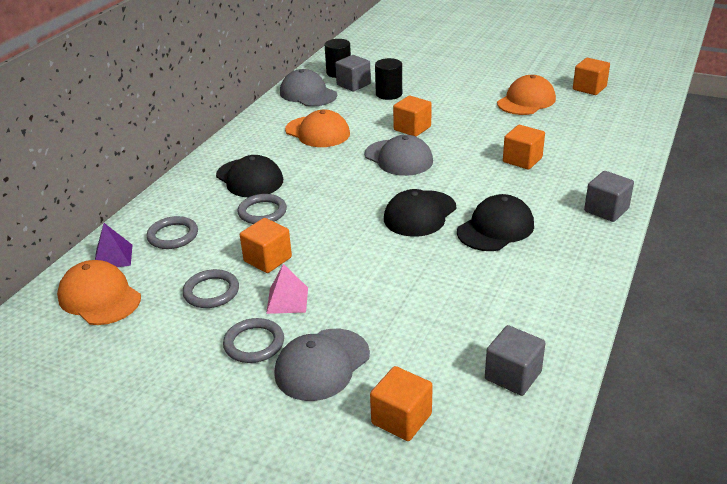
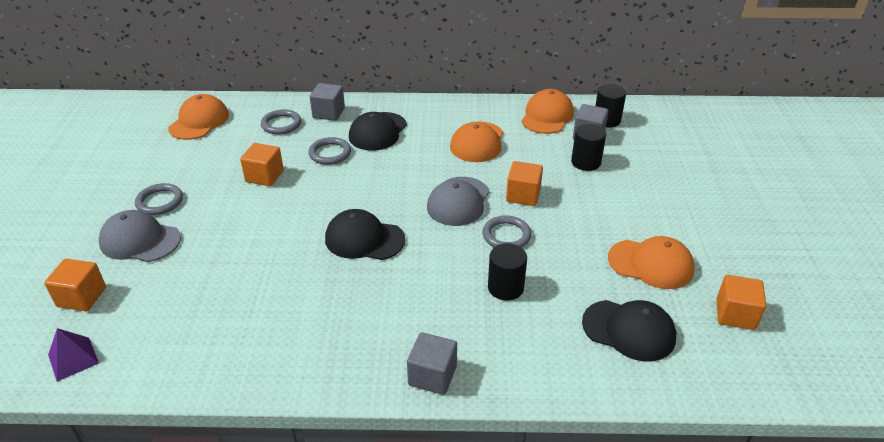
camera: 65 degrees right, 5 degrees up
purple pyramid [95,223,132,267] -> purple pyramid moved to [48,328,99,382]
grey ring [182,269,239,308] -> grey ring moved to [483,215,531,248]
pink pyramid [266,264,308,314] -> none
grey cap [280,69,337,107] -> orange cap [521,89,574,134]
black cap [457,194,534,251] -> black cap moved to [582,300,676,361]
grey cube [485,325,545,396] -> grey cube moved to [310,83,345,121]
orange cube [503,125,545,170] -> black cylinder [488,243,527,301]

